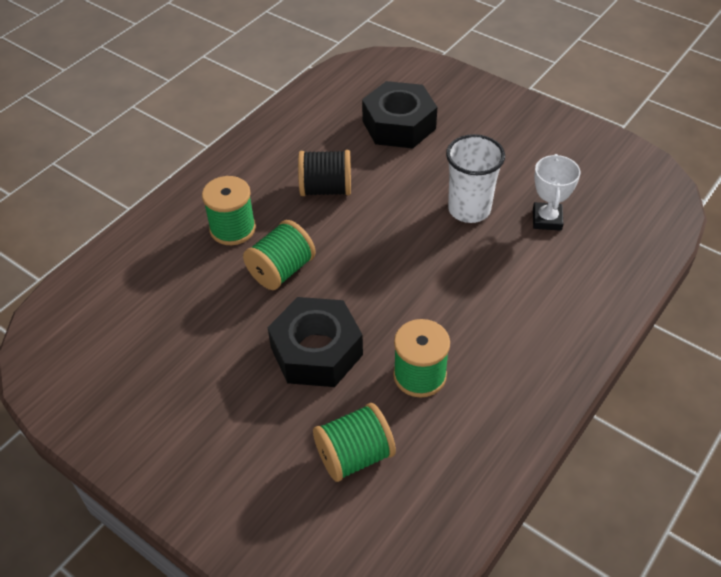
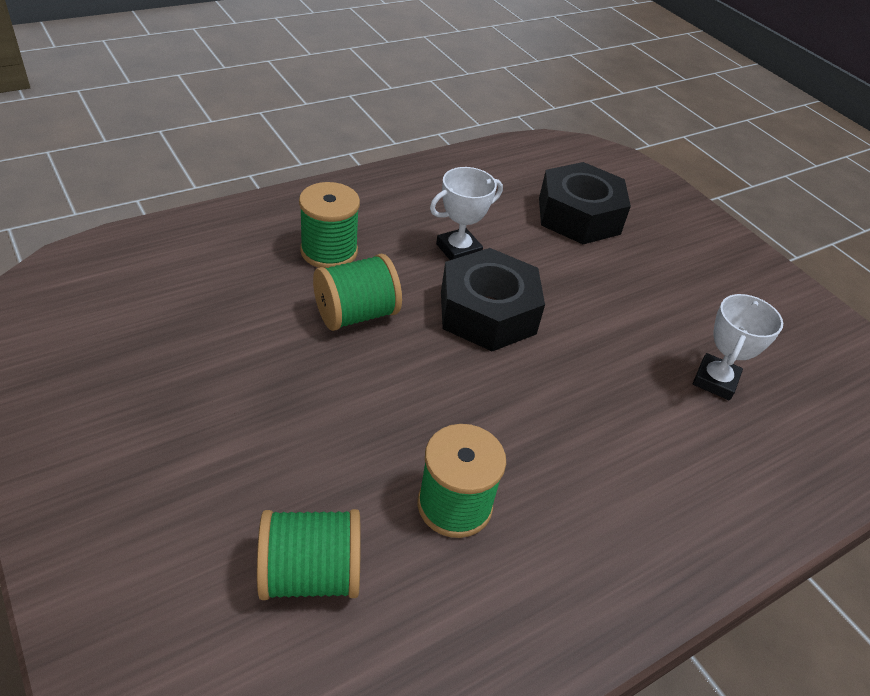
camera: 15 degrees right, 5 degrees down
black nut [268,297,363,387] -> black nut moved to [441,248,545,351]
black spool [298,150,351,196] -> white trophy [430,167,503,260]
white cup [446,134,505,223] -> none

